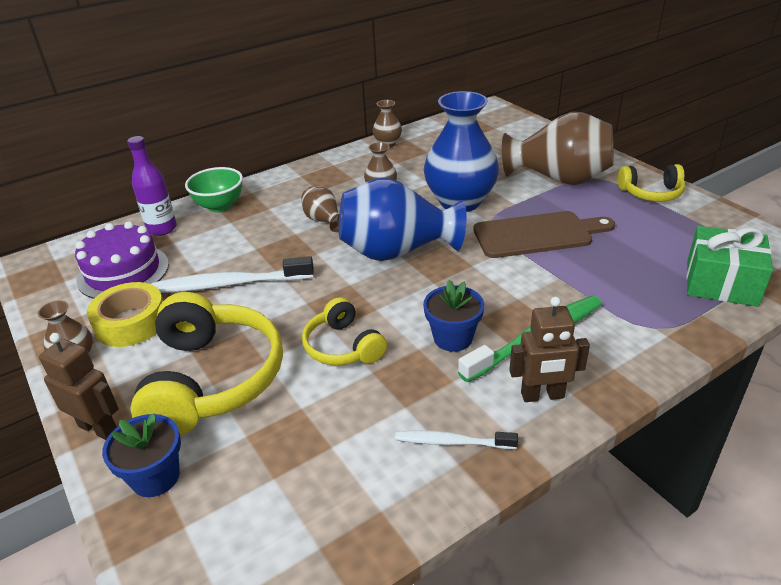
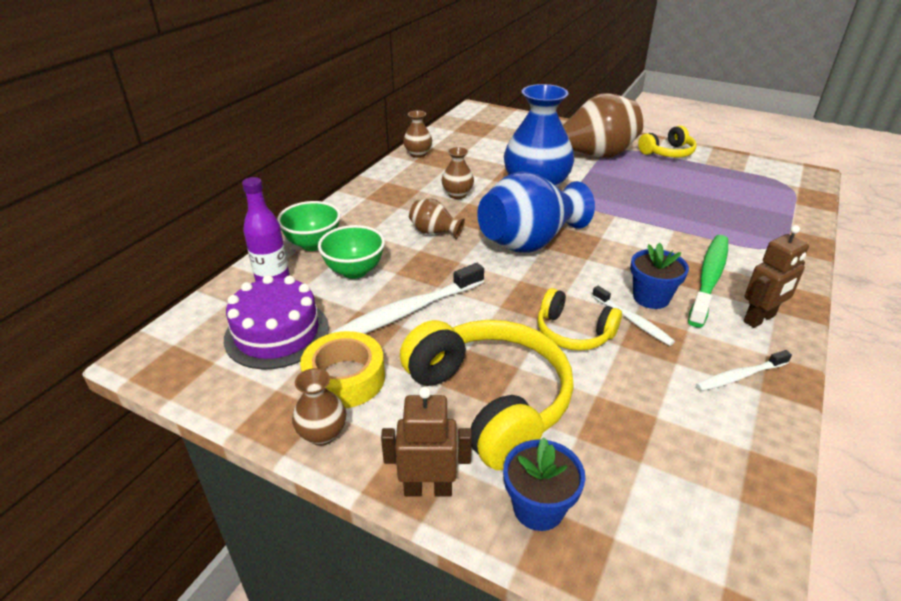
camera: 30 degrees left, 0 degrees up
brown cutting board [473,211,615,258] -> none
green gift [686,226,773,307] -> none
none -> green bowl [318,225,385,279]
none -> white toothbrush [592,286,675,346]

